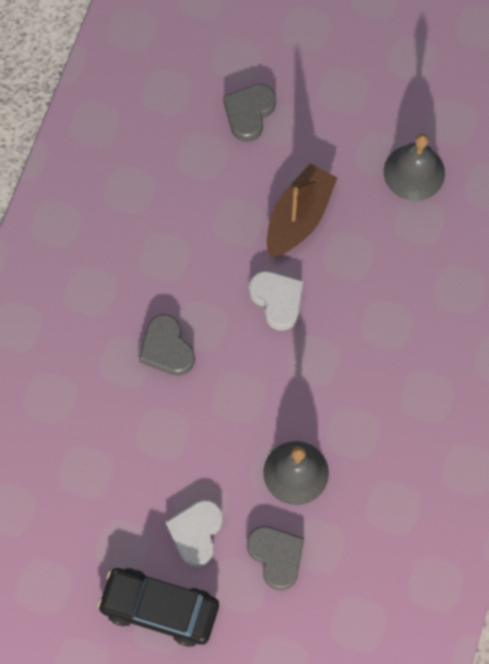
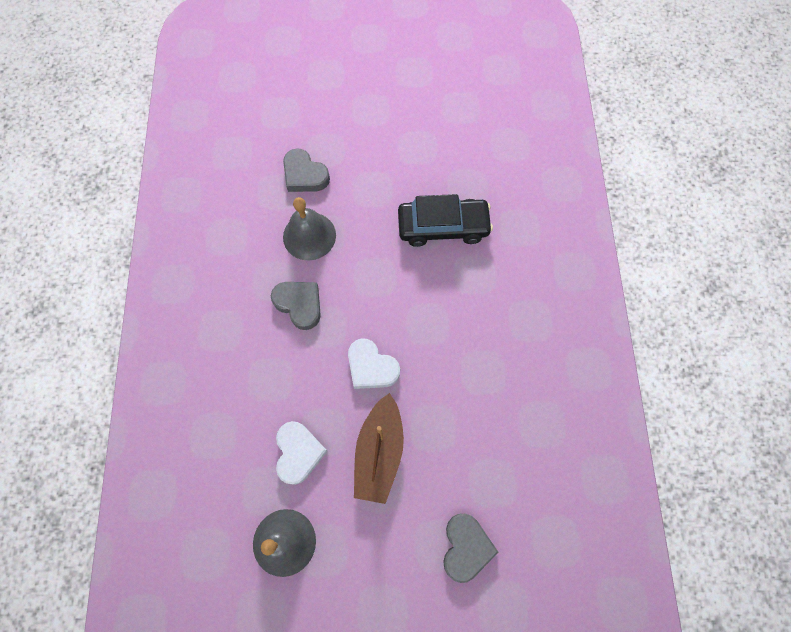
camera: 160 degrees right, 0 degrees up
black car [97,568,219,647] -> black car moved to [398,194,493,247]
grey heart [139,314,195,376] -> grey heart moved to [271,282,321,330]
white heart [166,500,223,567] -> white heart moved to [276,421,327,485]

